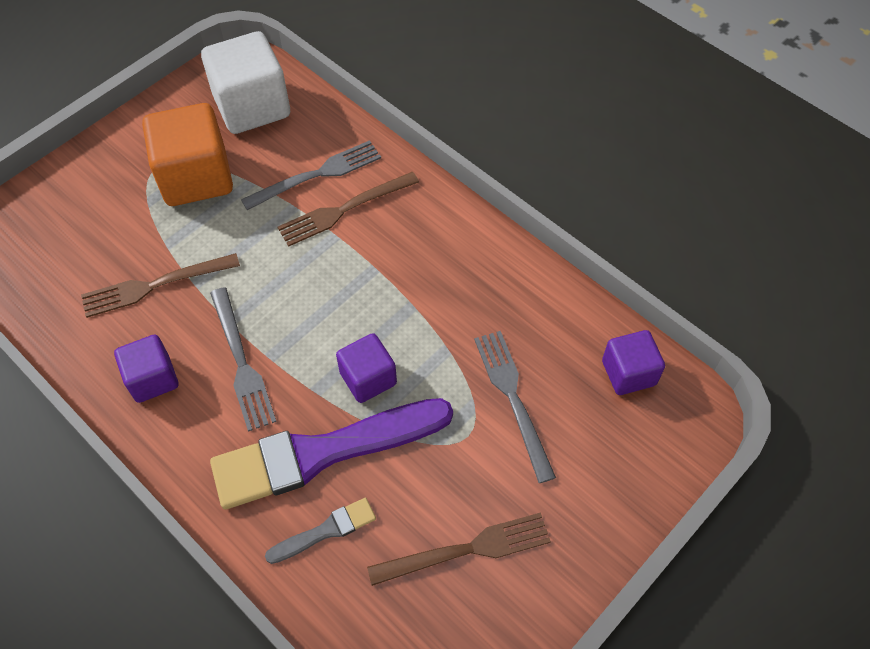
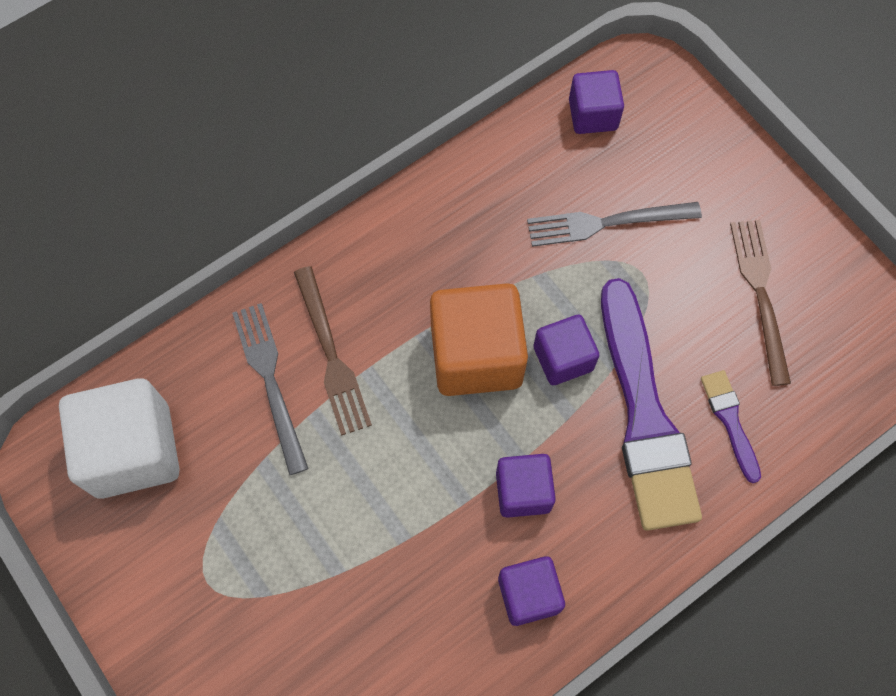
camera: 80 degrees left, 10 degrees up
brown fork [81,253,240,318] -> none
orange cube [142,103,233,206] -> orange cube moved to [430,283,528,396]
grey fork [210,287,277,432] -> purple cube [496,454,556,518]
grey brush [265,498,376,564] -> purple brush [701,370,761,483]

